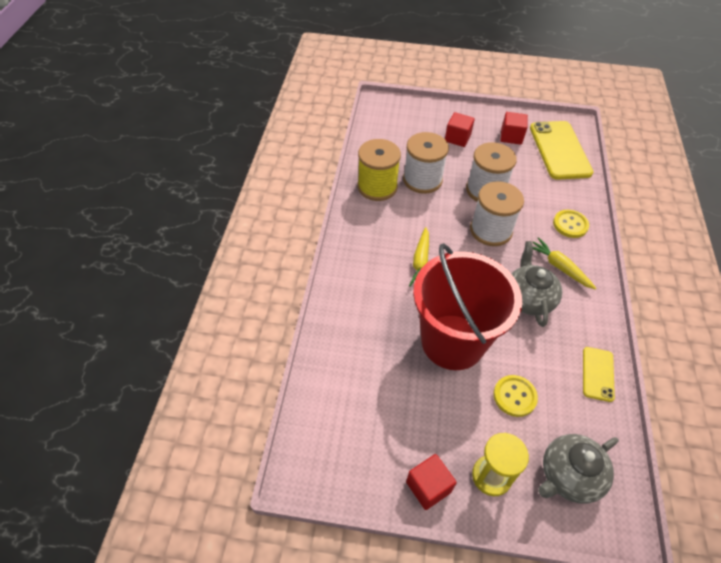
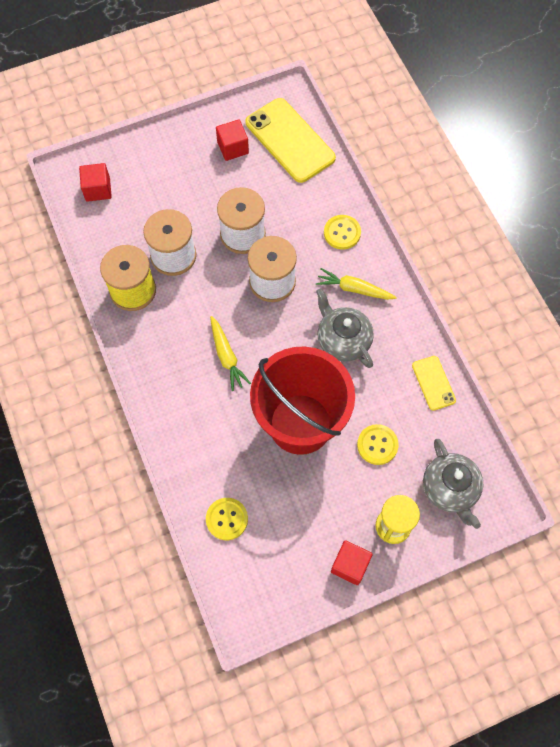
camera: 30 degrees left, 15 degrees up
red cube [445,112,475,147] -> red cube moved to [79,163,112,202]
grey teapot [538,434,619,504] -> grey teapot turned 45 degrees counterclockwise [423,439,483,529]
none -> yellow button [206,498,248,540]

